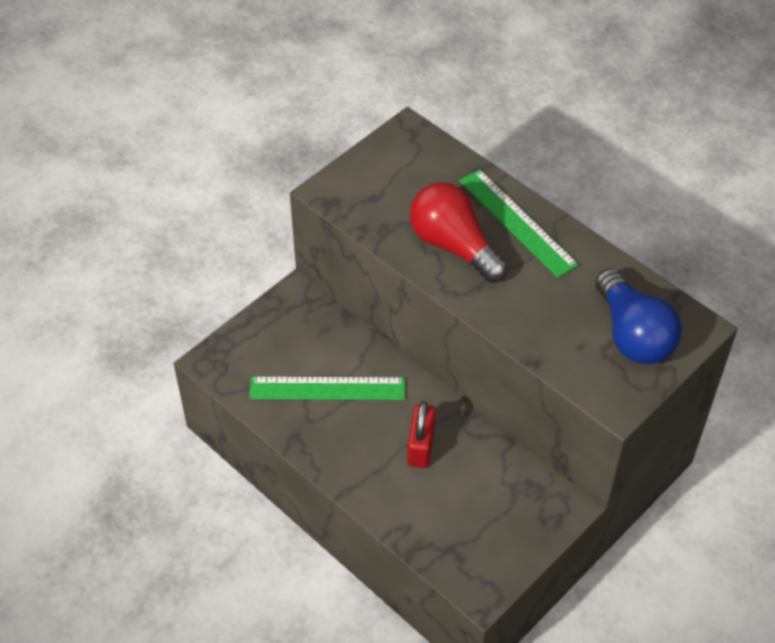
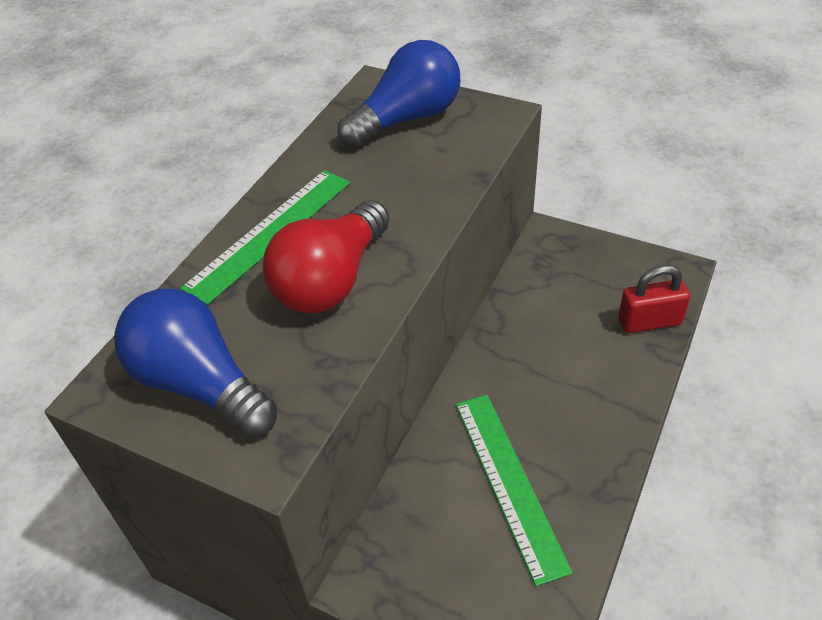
camera: 105 degrees left, 5 degrees down
red padlock [407,401,436,468] -> red padlock moved to [618,265,690,333]
none -> blue light bulb [114,289,278,437]

